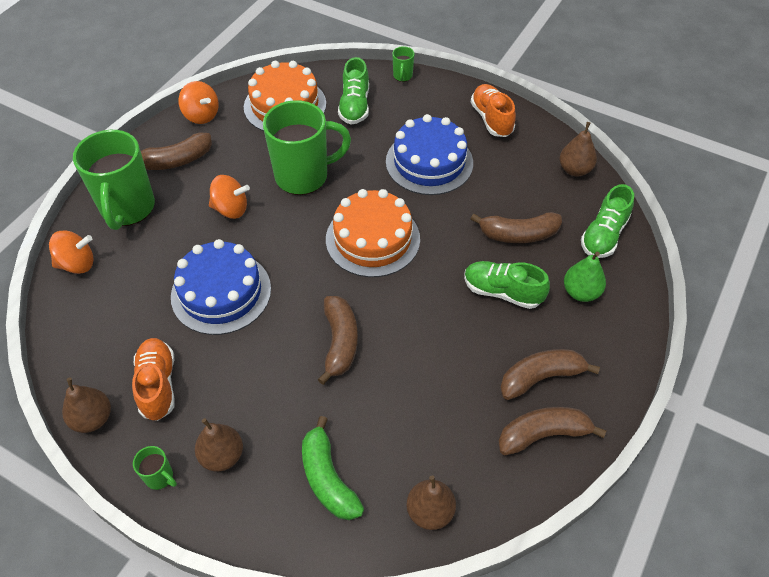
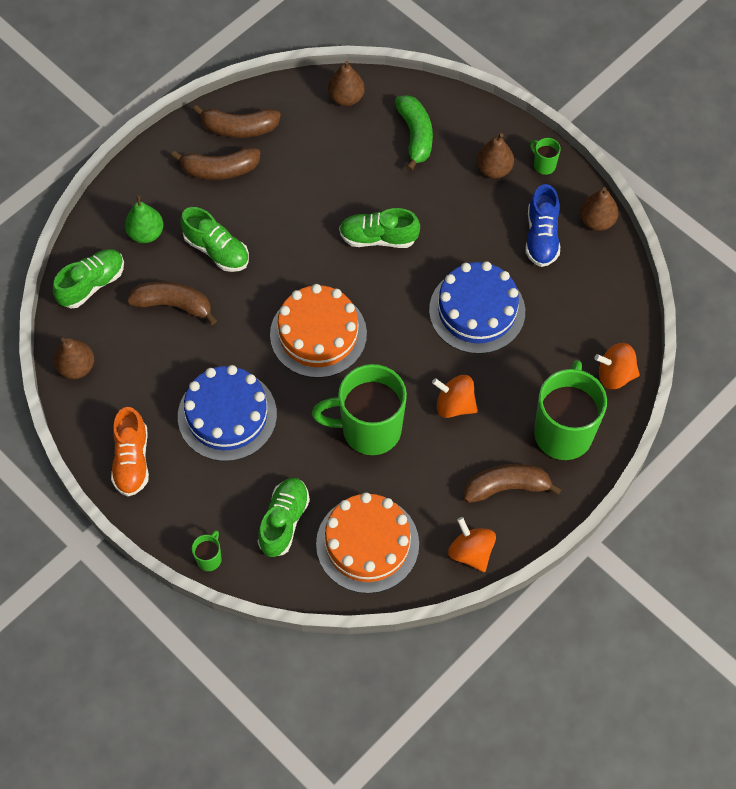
camera: 165 degrees left, 10 degrees up
orange shoe [132,338,175,421] -> blue shoe [525,184,560,267]
brown banana [318,296,358,385] -> green shoe [339,208,420,248]

